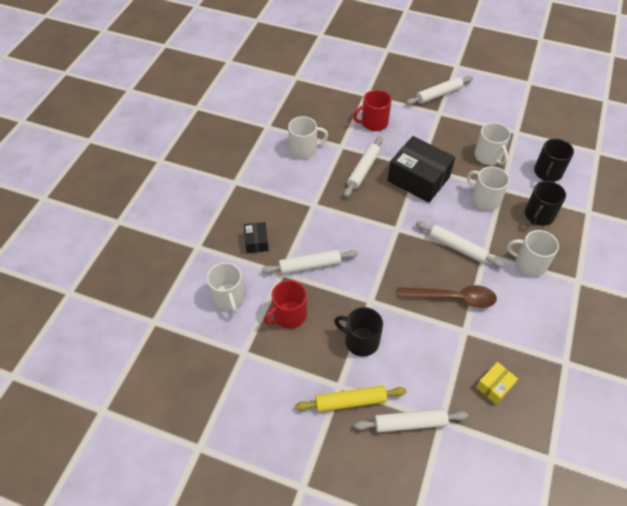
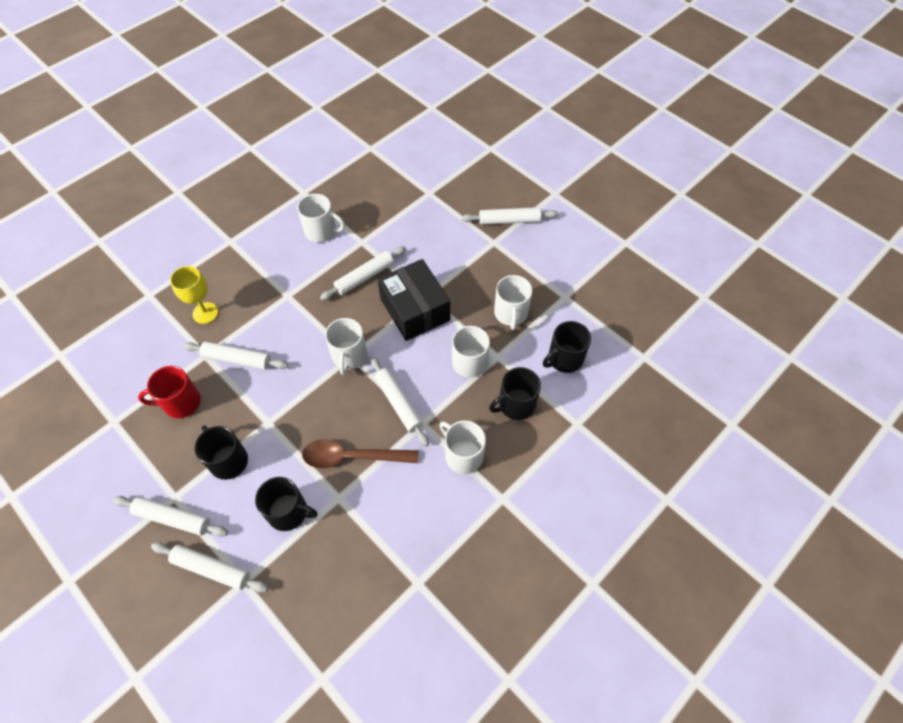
camera: 25 degrees right, 5 degrees up
white mug [207,262,245,313] -> white mug moved to [325,318,367,375]
black box [244,222,269,253] -> yellow goblet [170,266,218,324]
yellow rolling pin [295,385,406,412] -> white rolling pin [113,496,228,537]
red mug [353,90,392,131] -> none
brown spoon [397,285,497,308] -> brown spoon turned 150 degrees clockwise [302,439,418,468]
yellow box [476,362,518,405] -> none
none -> black mug [255,477,318,531]

